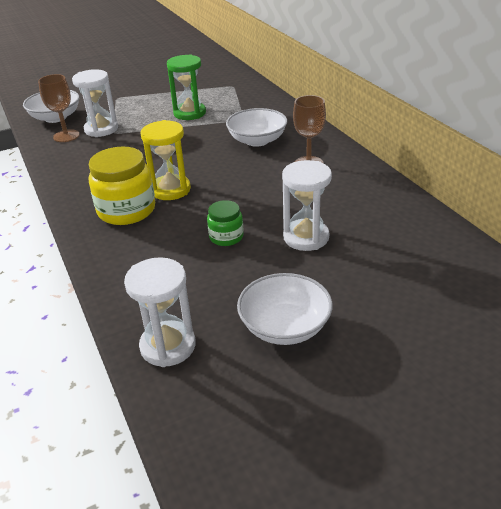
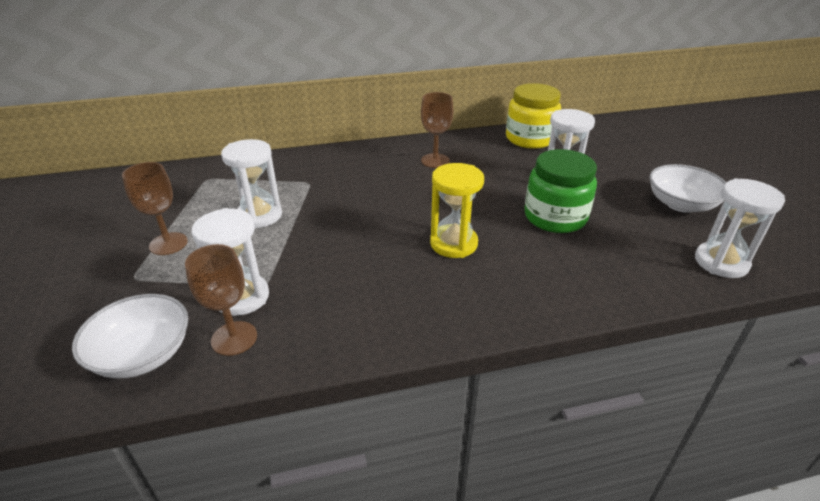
camera: 80 degrees left, 0 degrees up
yellow jar [89,147,155,225] -> yellow jar moved to [506,83,561,149]
green hourglass [167,55,206,120] -> white hourglass [221,139,282,228]
green jar [207,200,244,246] -> green jar [524,149,597,233], size x1.83
white bowl [226,108,287,147] -> none
none -> brown goblet [122,162,188,255]

